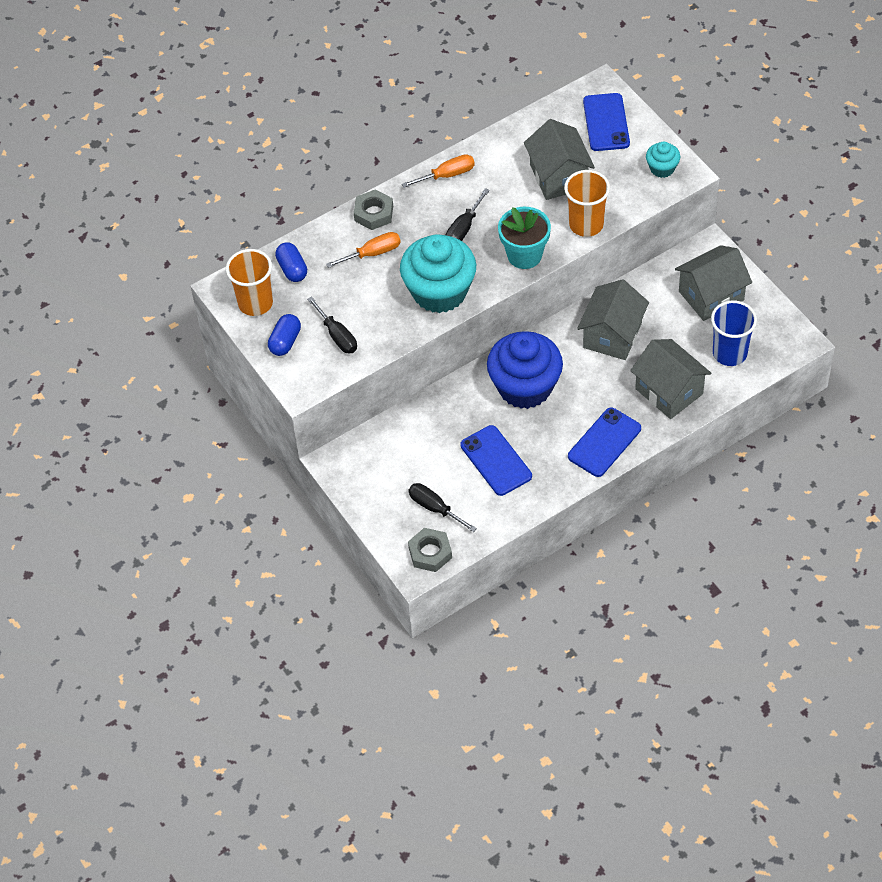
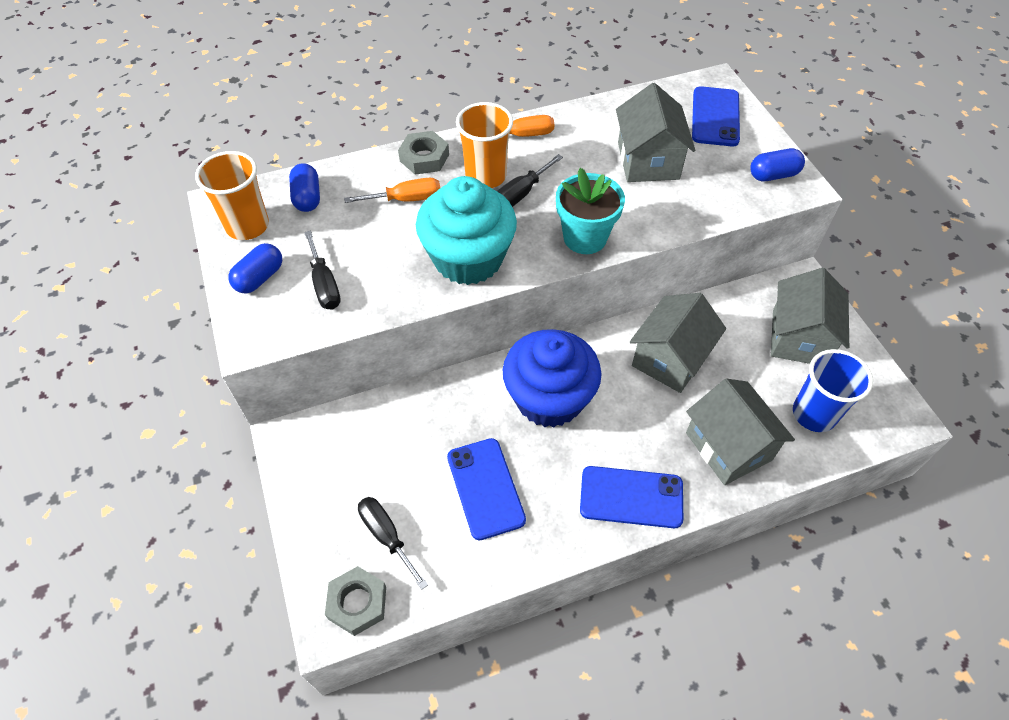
camera: 10 degrees right, 0 degrees up
orange cup [564,170,610,237] -> orange cup moved to [456,102,513,188]
blue phone [568,407,641,477] -> blue phone turned 45 degrees clockwise [580,466,683,528]
turquoise cupcake [646,141,680,178] -> blue capsule [750,148,805,181]
grey house [675,245,752,321] -> grey house turned 60 degrees counterclockwise [771,268,849,364]

